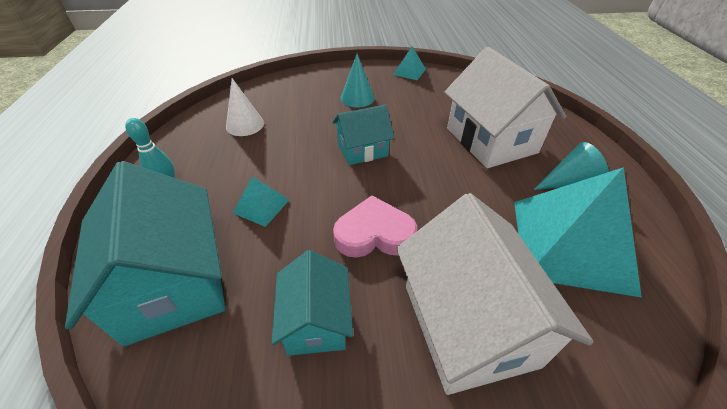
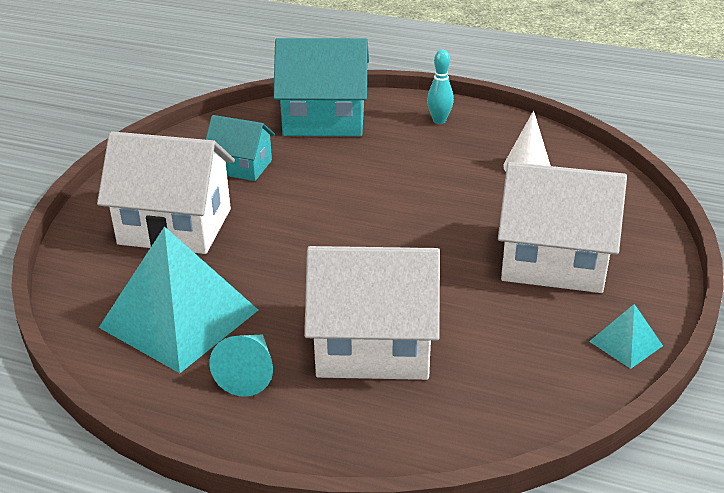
camera: 115 degrees right, 10 degrees down
turquoise pyramid [233,176,289,227] -> none
turquoise house [332,105,394,165] -> none
pink heart [333,195,417,258] -> none
turquoise cone [341,54,375,108] -> white house [498,162,627,293]

